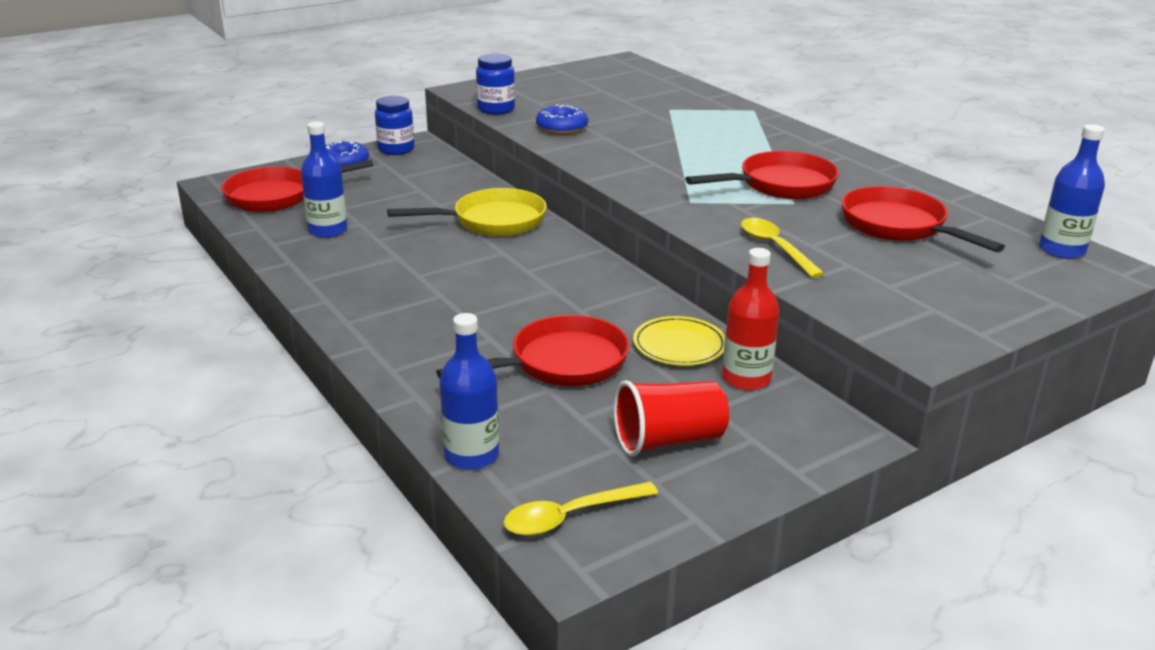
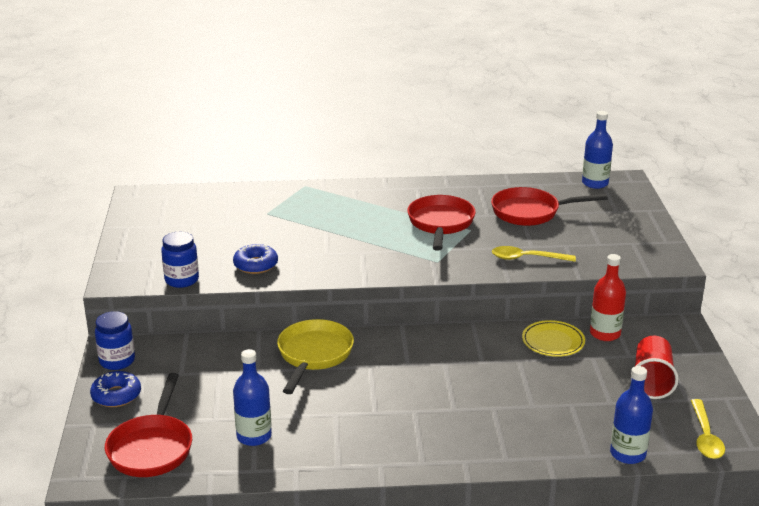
camera: 60 degrees left, 0 degrees up
red pan [436,315,629,386] -> none

